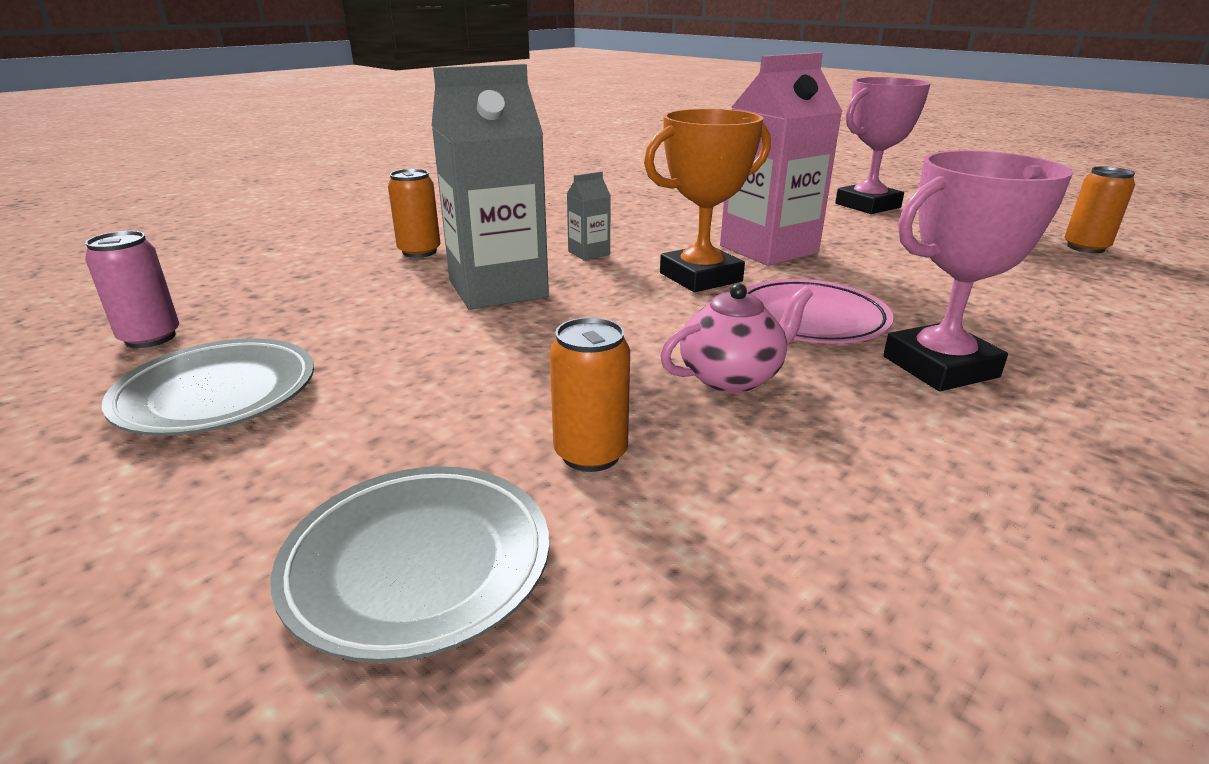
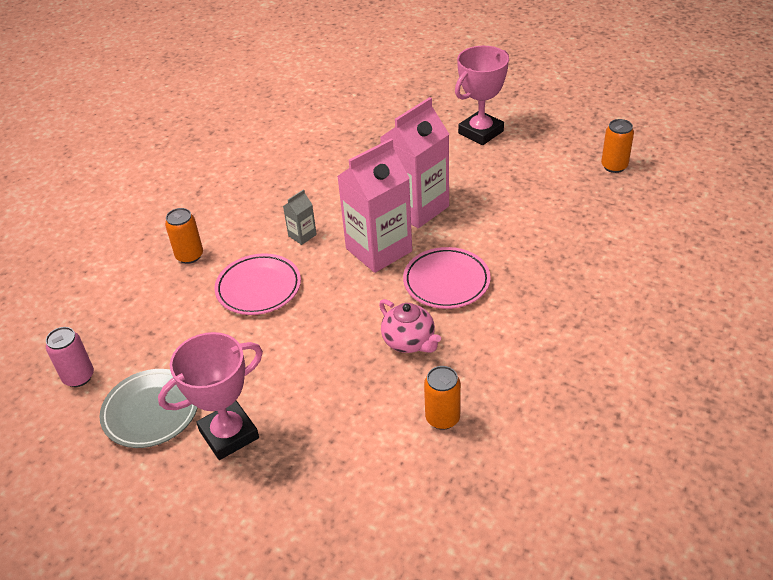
camera: 10 degrees left, 15 degrees up
grey plate [270,466,549,663] -> none
grey carton [431,64,549,310] -> pink plate [215,253,301,315]
orange can [550,317,630,472] -> orange can moved to [424,366,461,430]
orange trophy [644,109,771,292] -> pink carton [337,139,412,273]
pink teapot [660,283,813,393] -> pink teapot turned 90 degrees clockwise [379,299,441,353]
pink trophy [883,150,1073,391] -> pink trophy moved to [158,332,263,460]

